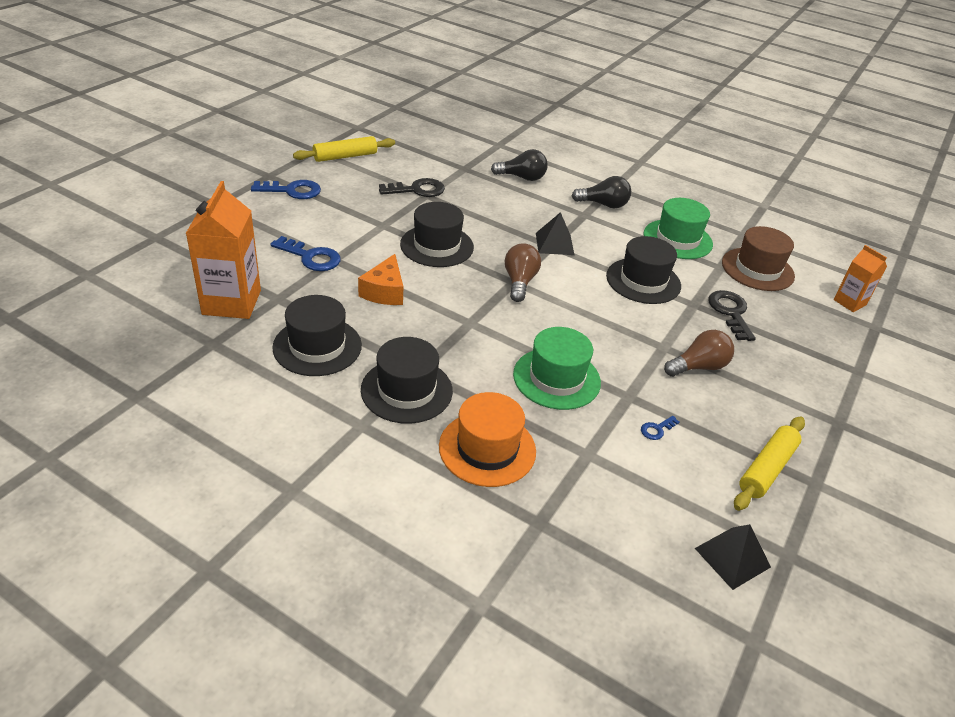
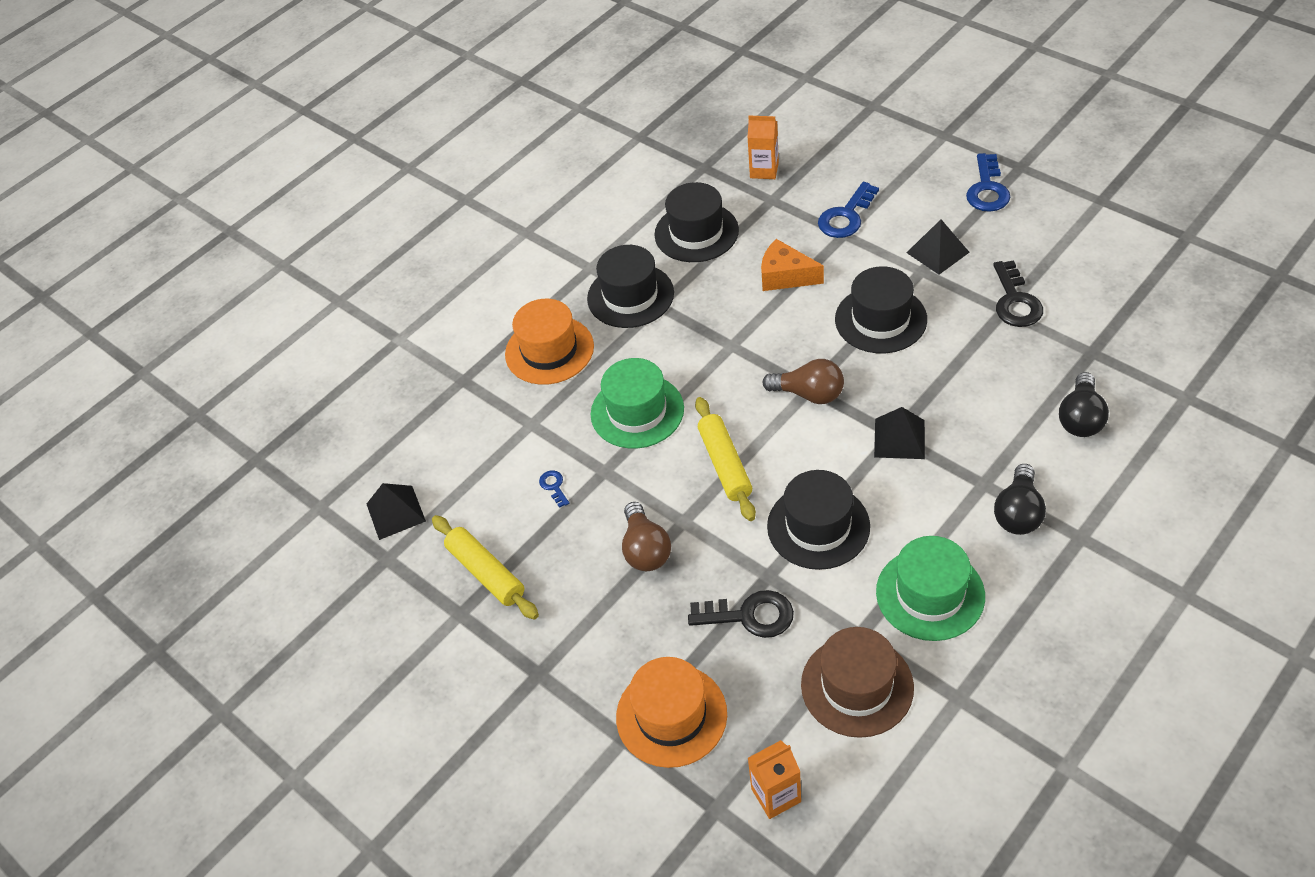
camera: 110 degrees right, 10 degrees up
orange carton [186,181,261,319] -> orange carton [747,116,779,179], size x0.56
yellow rolling pin [293,136,395,162] -> yellow rolling pin moved to [695,397,756,521]
none -> orange hat [616,657,727,768]
none -> black pyramid [907,219,970,275]

